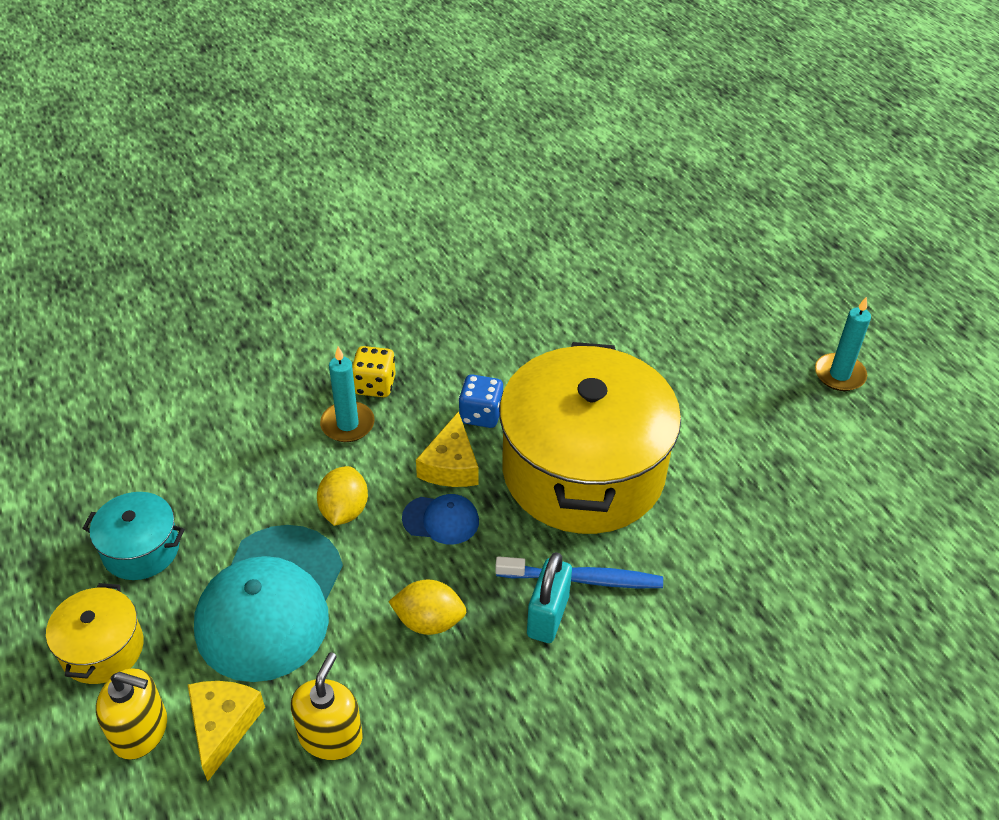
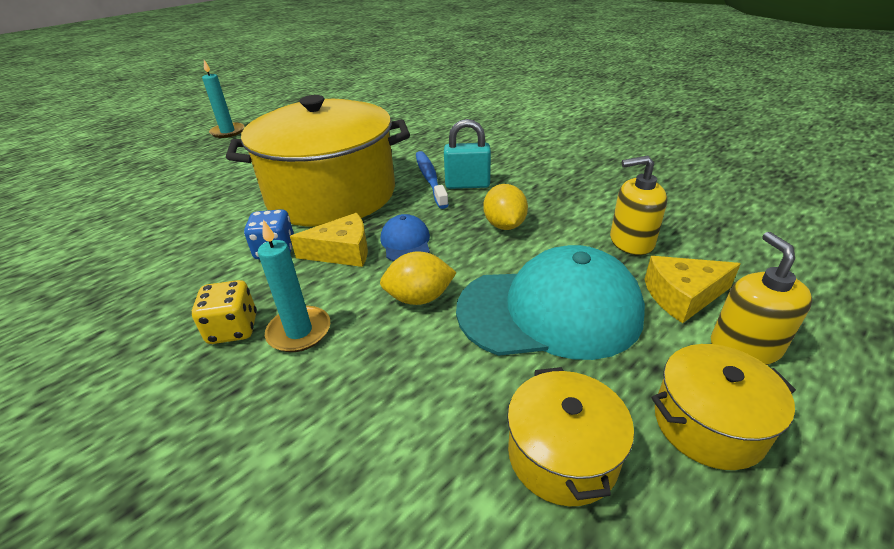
camera: 105 degrees left, 10 degrees down
turquoise pot [82,492,185,580] -> yellow pot [507,367,634,506]

